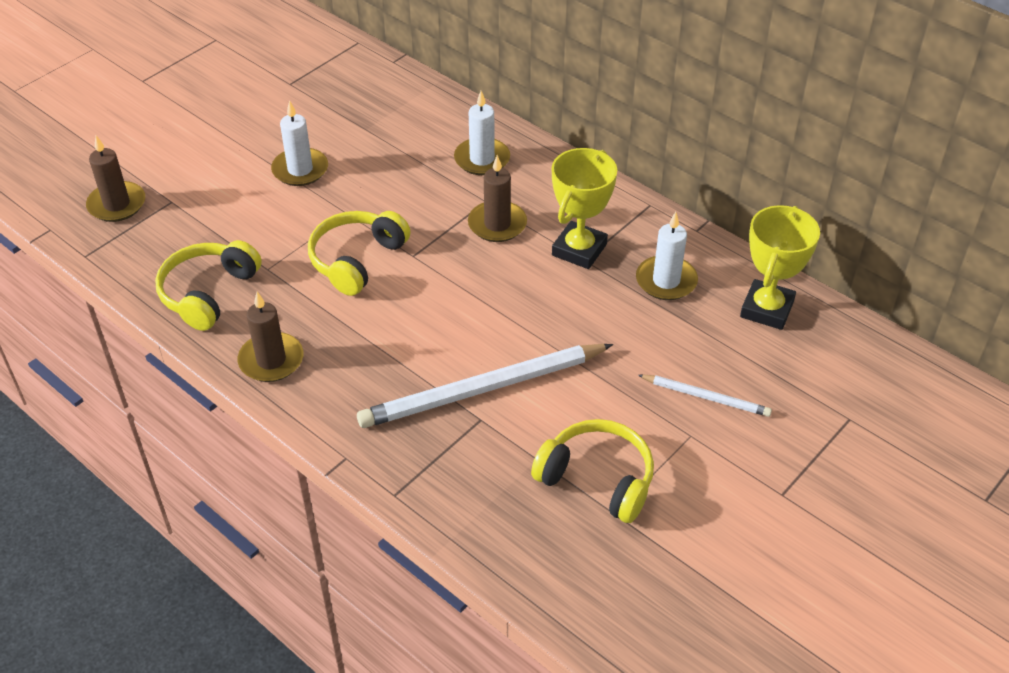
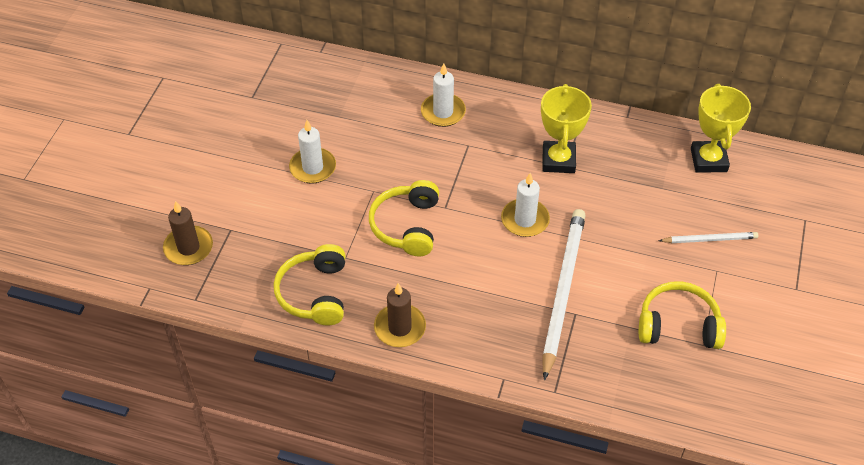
camera: 25 degrees left, 5 degrees up
white pencil [357,344,613,428] -> white pencil turned 150 degrees clockwise [542,209,586,381]
brown candle [468,155,527,242] -> none
white candle [636,212,698,300] -> white candle moved to [501,173,550,237]

